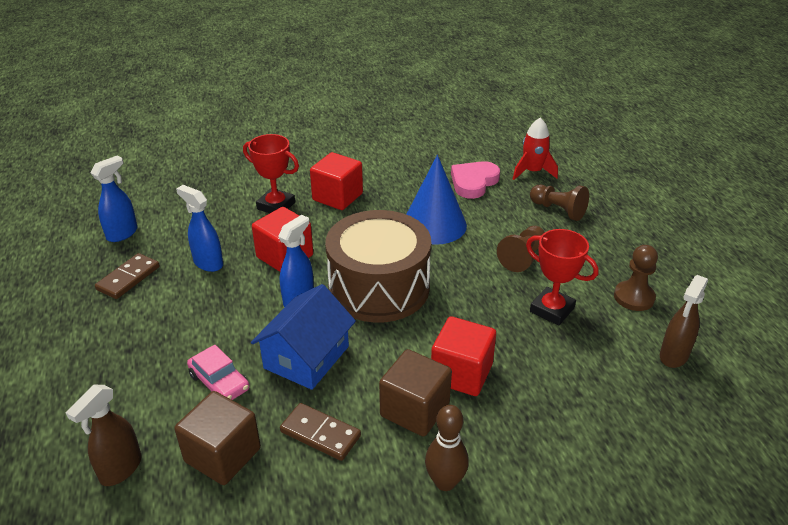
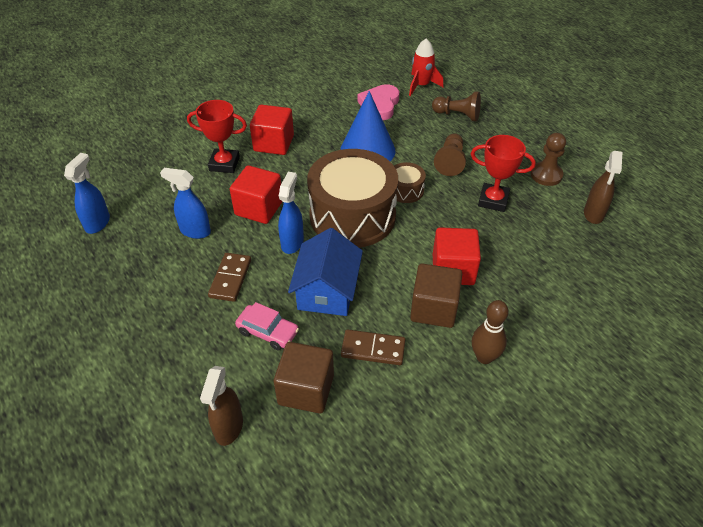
camera: 20 degrees left, 10 degrees up
brown domino [95,253,160,299] -> brown domino moved to [208,253,251,302]
none -> brown drum [394,162,426,203]

